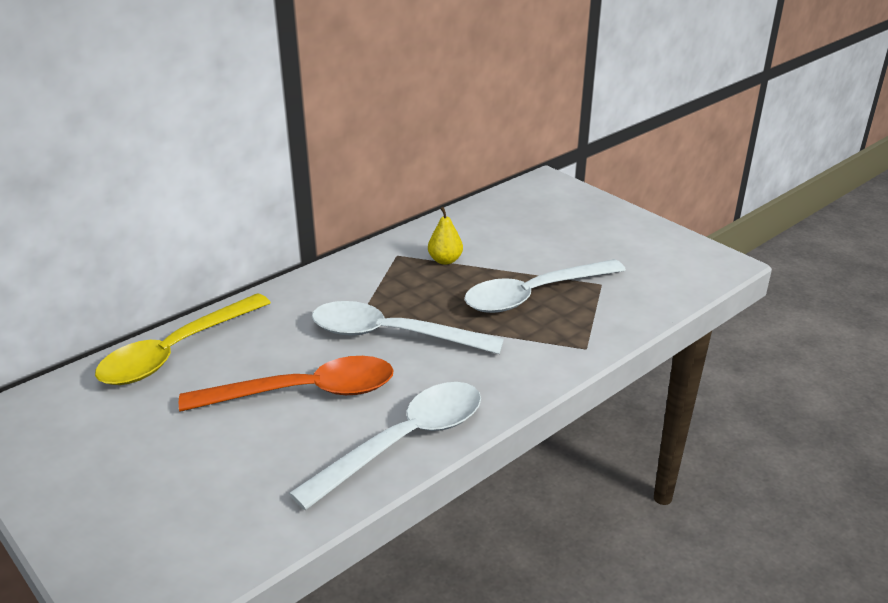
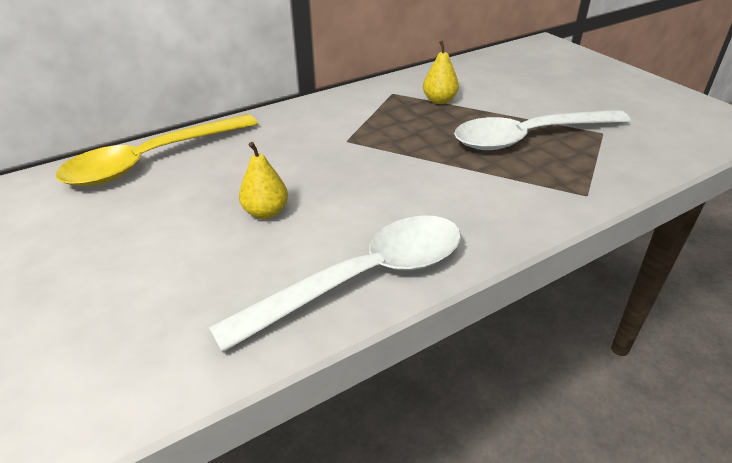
camera: 10 degrees right, 5 degrees up
orange spoon [179,356,394,412] -> yellow pear [239,142,288,219]
white spoon [312,301,504,354] -> none

